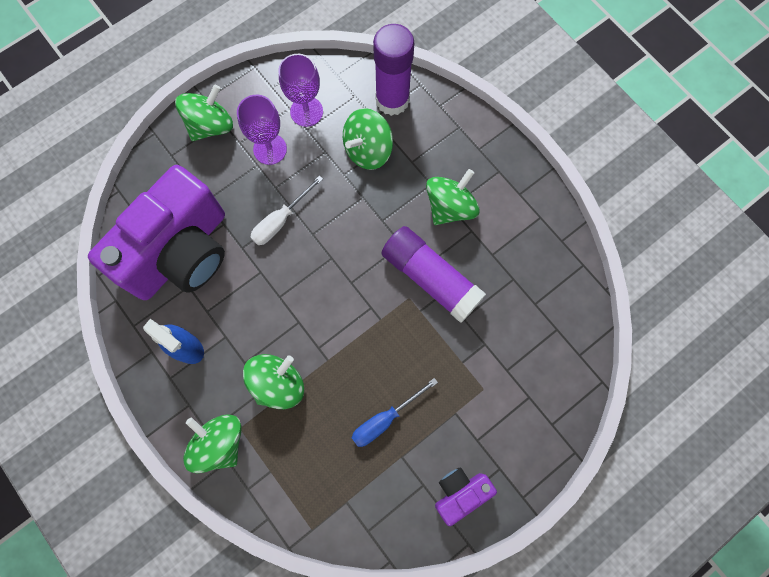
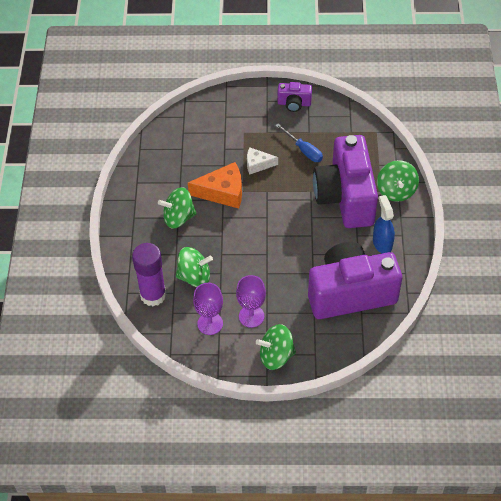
camera: 140 degrees left, 20 degrees down
green spinning top [243,354,304,409] -> purple camera [313,135,378,228]
white screwdriver [250,175,323,245] -> none
blue screwdriver [352,378,438,447] -> blue screwdriver turned 45 degrees clockwise [275,124,323,162]
purple glue stick [382,226,486,323] -> orange cheese [188,162,242,209]
none -> white cheese [247,148,278,175]

